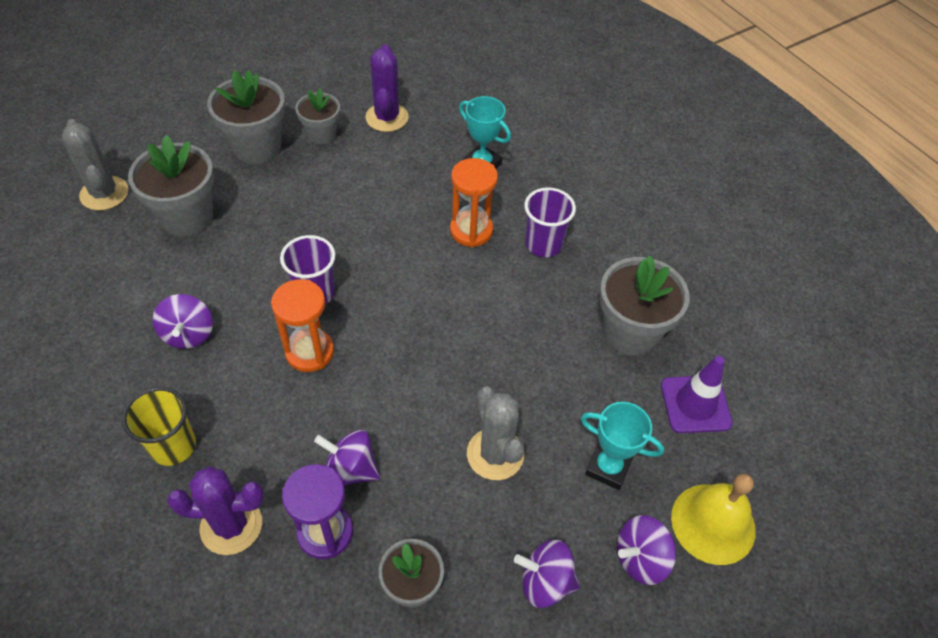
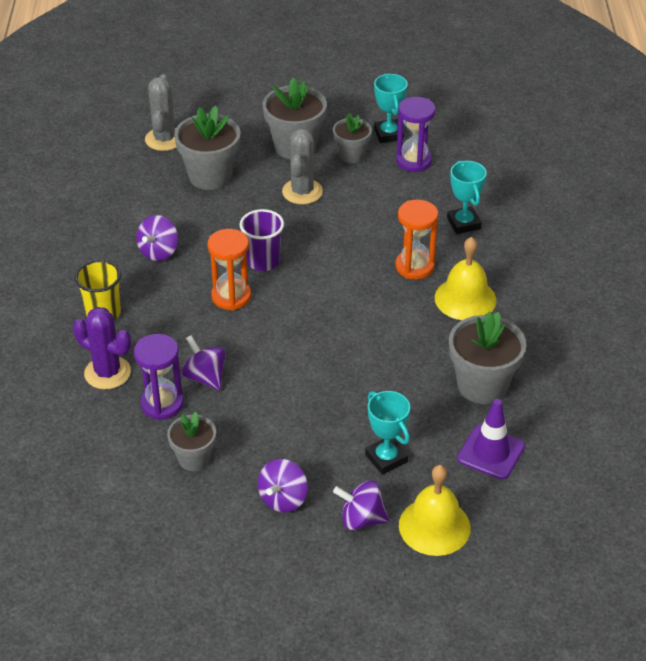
camera: 35 degrees right, 10 degrees down
purple cactus [365,44,409,132] -> purple hourglass [396,97,436,172]
grey cactus [467,386,524,480] -> grey cactus moved to [282,128,323,204]
purple spinning top [514,540,580,608] -> purple spinning top turned 105 degrees counterclockwise [258,459,308,513]
purple cup [524,187,576,257] -> yellow bell [435,237,496,320]
none -> turquoise trophy [374,74,408,143]

